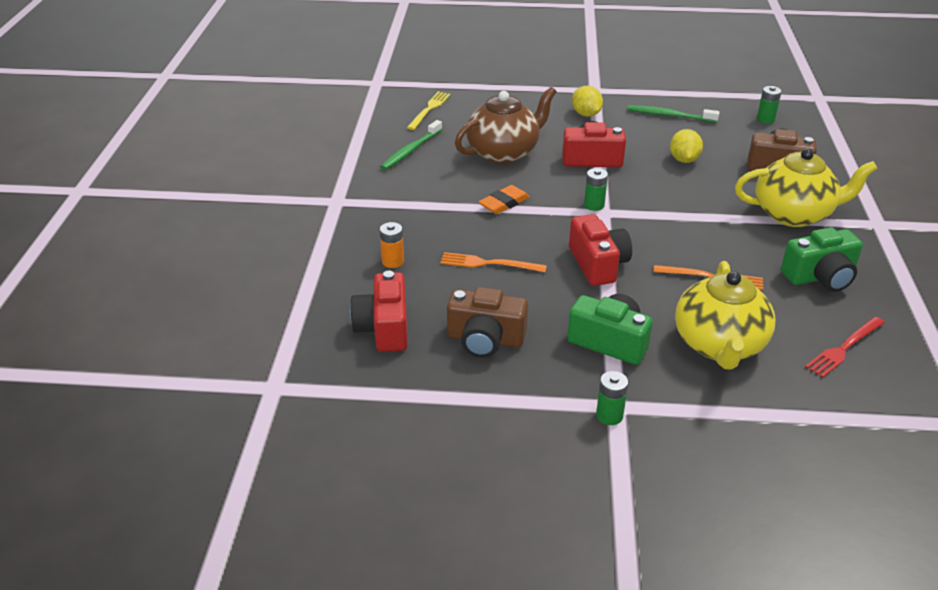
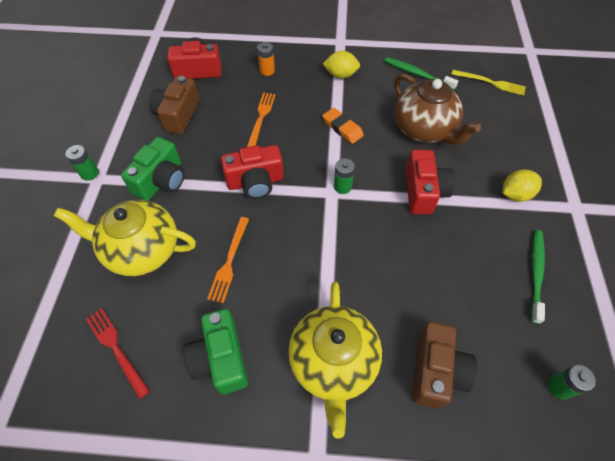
camera: 90 degrees right, 20 degrees up
yellow lemon [670,129,703,163] -> yellow lemon moved to [323,51,360,78]

